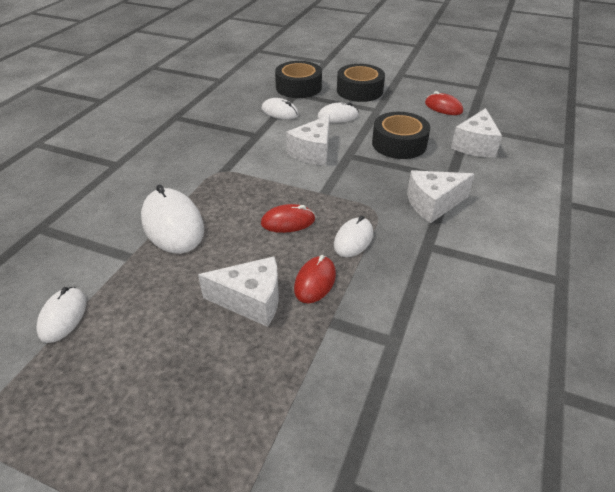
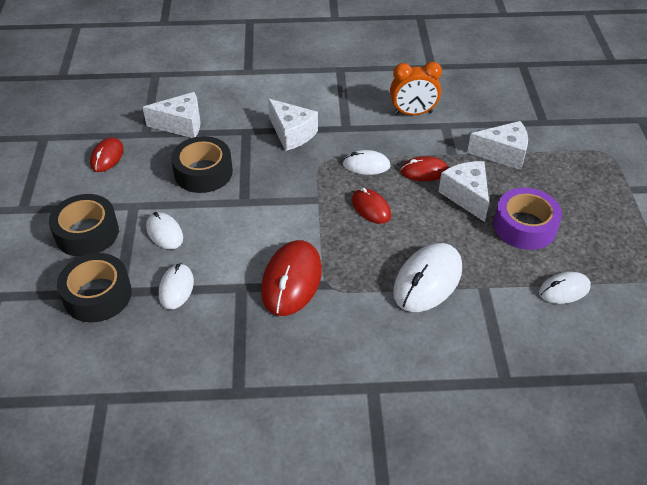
camera: 115 degrees left, 5 degrees up
white cheese [286,115,330,165] -> white cheese moved to [467,121,528,170]
none -> red mouse [261,240,322,316]
none -> orange clock [390,62,442,115]
none -> purple tape [494,188,562,250]

